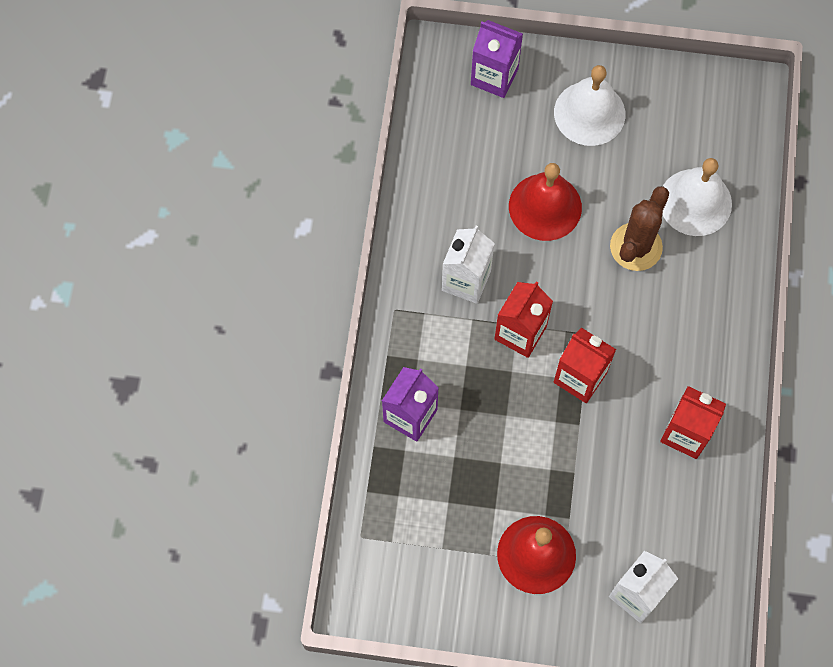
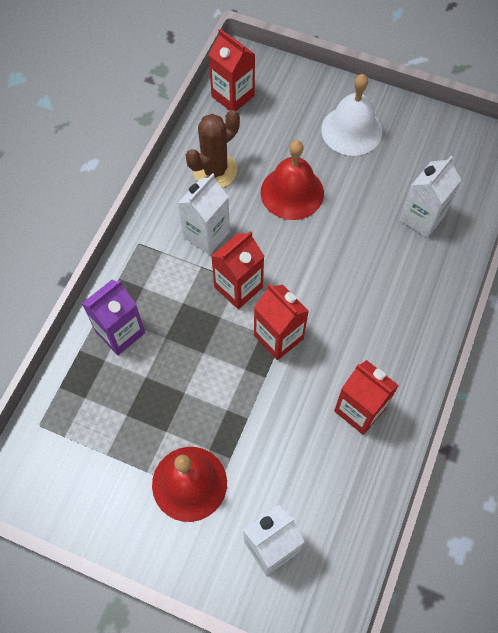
camera: 15 degrees right, 5 degrees down
purple carton [471,20,523,98] -> none
brown cactus [610,186,669,271] -> brown cactus moved to [186,110,240,188]
white bell [663,158,732,236] -> white carton [400,156,461,238]
none -> red carton [209,29,255,111]

